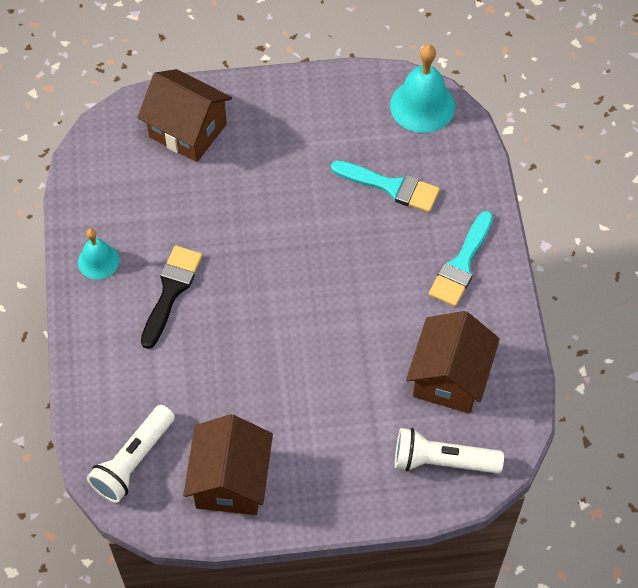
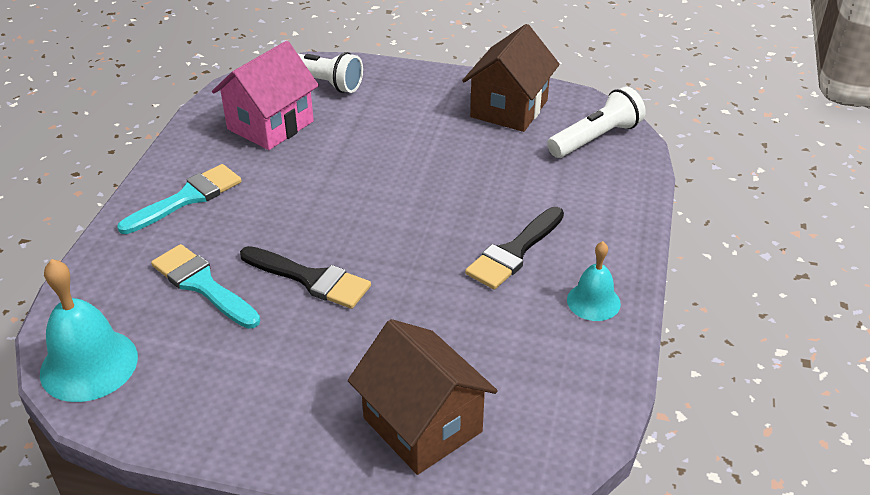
camera: 160 degrees left, 20 degrees down
brown house [406,311,500,413] -> pink house [212,41,319,150]
none -> black brush [240,246,371,309]

